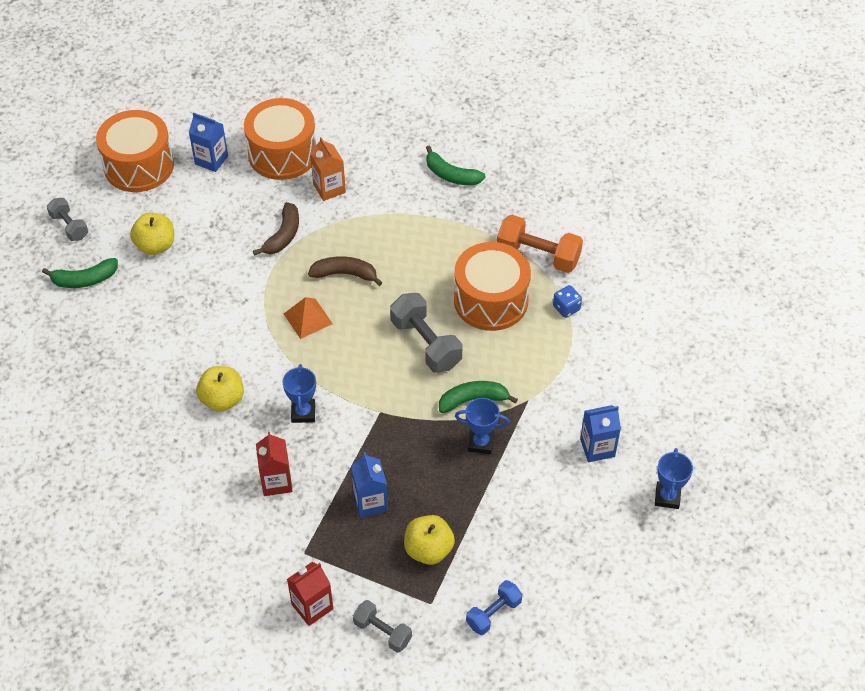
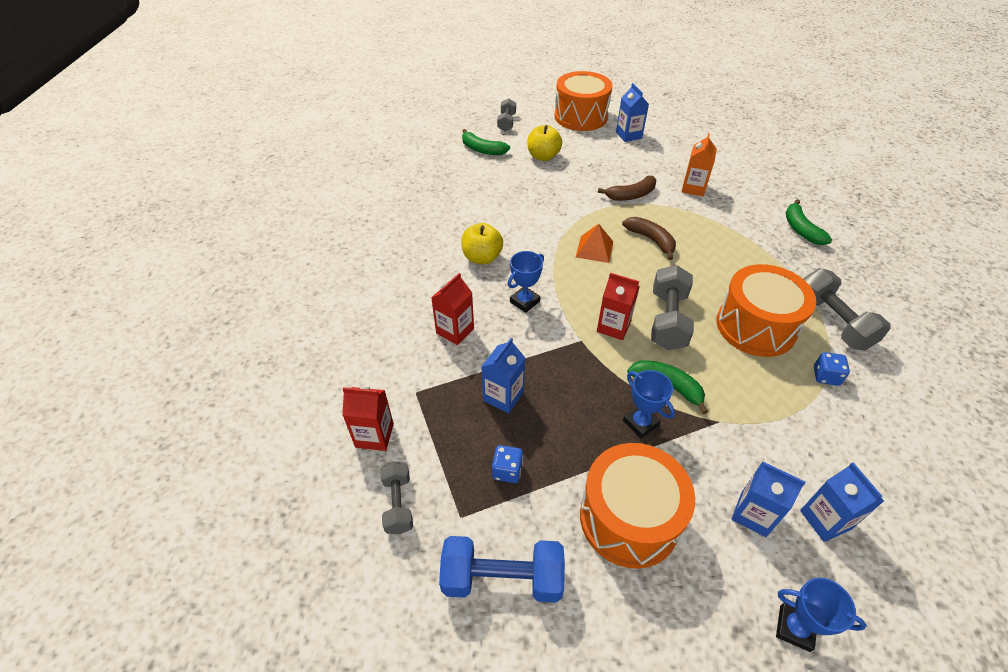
camera: 45 degrees right, 5 degrees down
orange drum [244,98,317,180] -> orange drum moved to [580,443,695,569]
yellow apple [404,515,455,565] -> blue dice [492,445,523,483]
blue dumbbell [466,580,523,635] -> blue dumbbell [439,536,565,603], size x1.64
orange dumbbell [497,215,583,273] -> grey dumbbell [803,268,891,351]
blue trophy [655,448,693,509] -> blue trophy turned 60 degrees clockwise [776,578,867,652]
none -> red carton [597,273,640,340]
none -> blue carton [800,462,884,542]

